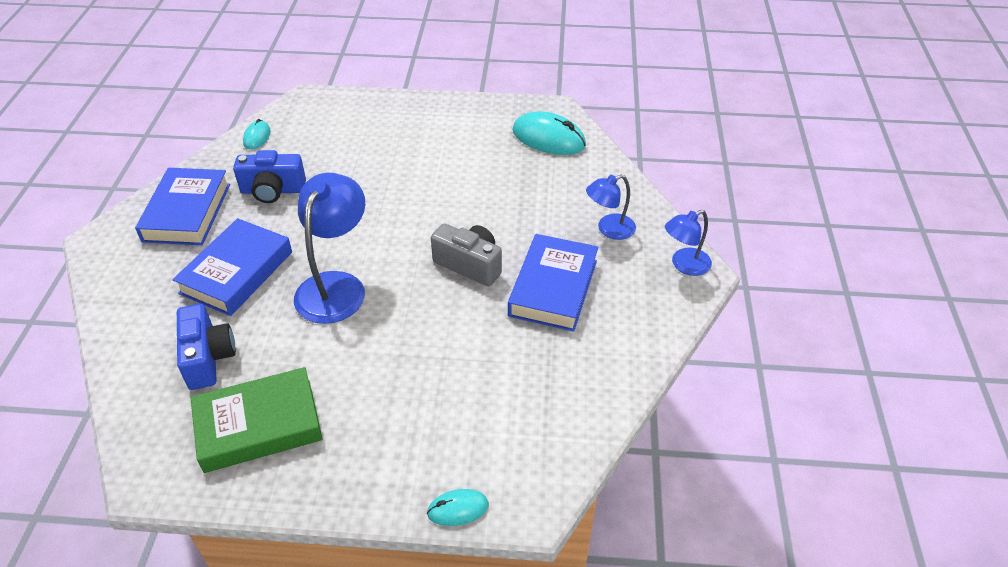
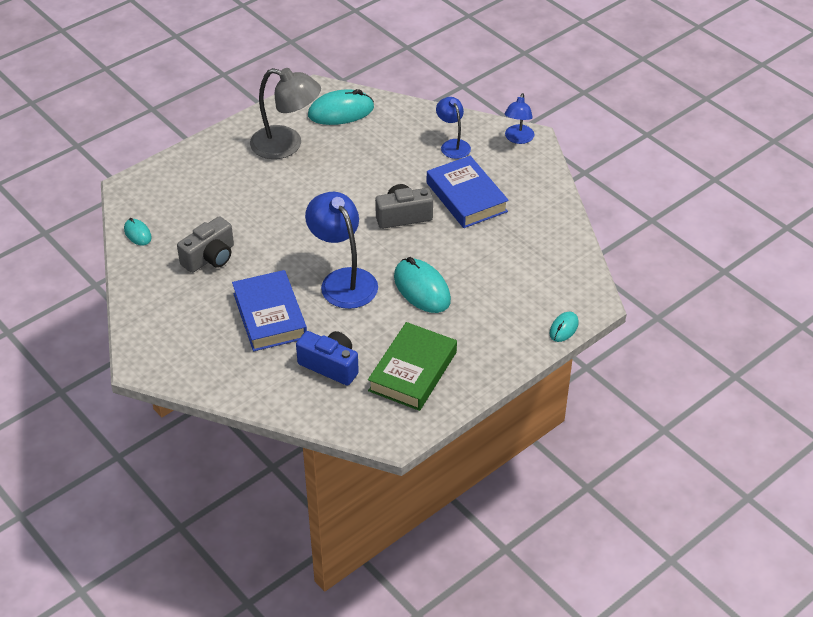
camera: 45 degrees left, 0 degrees up
blue book [135,168,230,245] -> none
blue camera [233,150,306,203] -> grey camera [177,216,234,273]
blue lamp [586,175,636,240] -> blue lamp turned 135 degrees clockwise [436,97,471,159]
none -> grey lamp [250,68,321,159]
none -> turquoise mouse [394,257,451,313]

